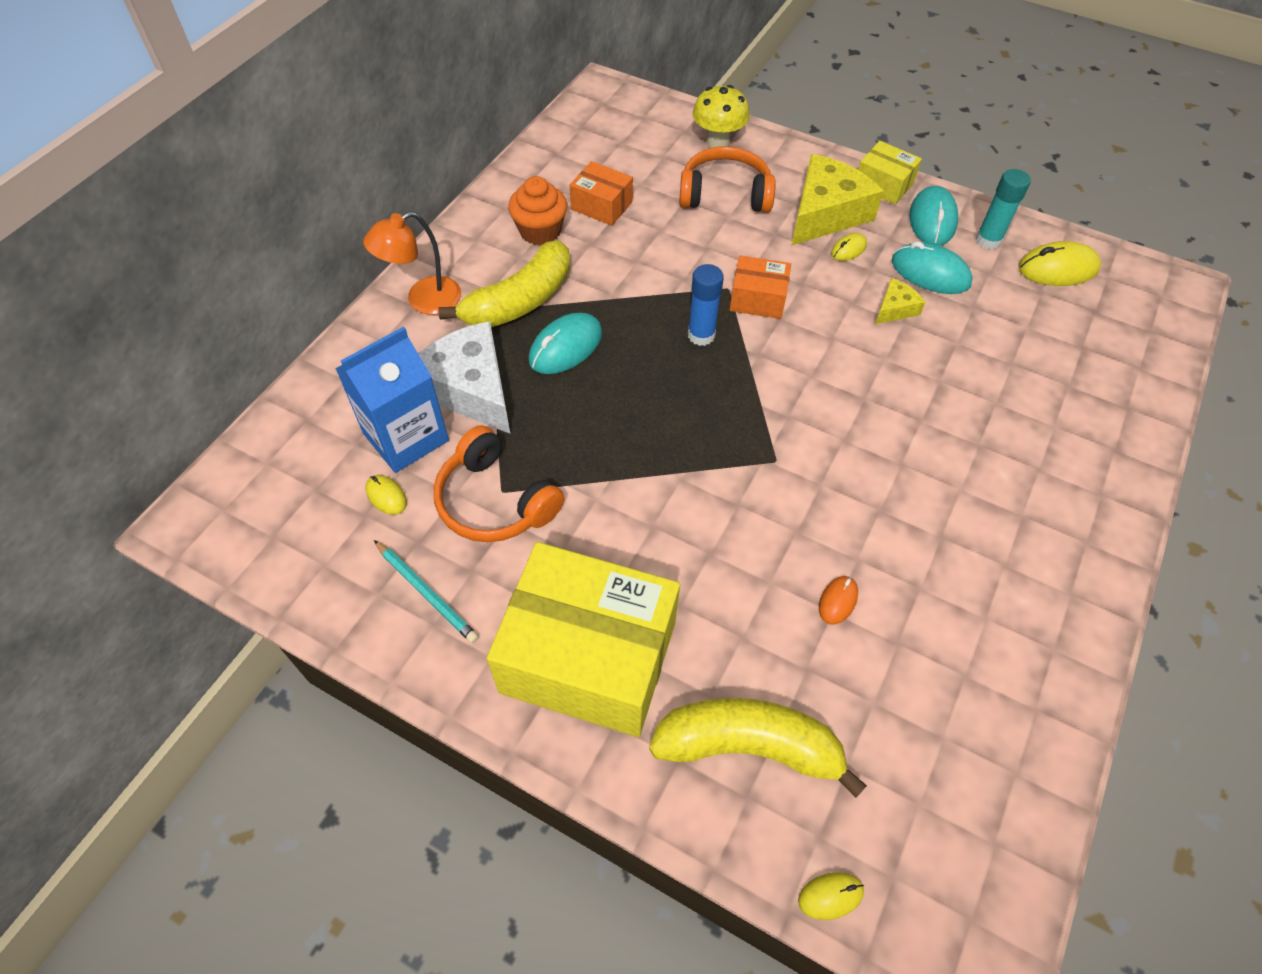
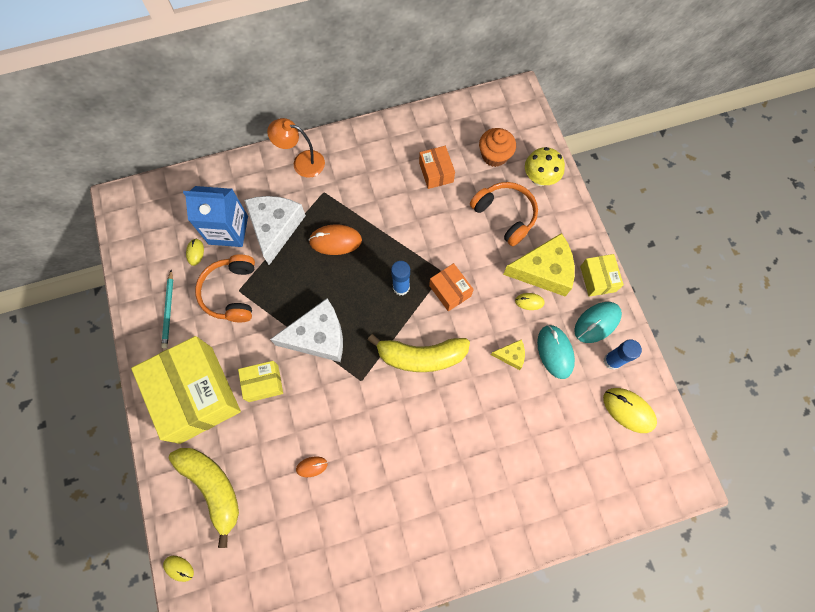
camera: 45 degrees right, 15 degrees up
yellow banana [438,240,570,327] -> yellow banana moved to [368,334,470,372]
orange cupcake [508,176,567,245] -> orange cupcake moved to [479,128,516,167]
turquoise mouse [528,313,602,374] -> orange mouse [309,224,362,255]
turquoise glue stick [976,169,1031,249] -> blue glue stick [604,339,642,370]
none -> yellow box [238,361,283,402]
none -> white cheese [270,298,343,362]

